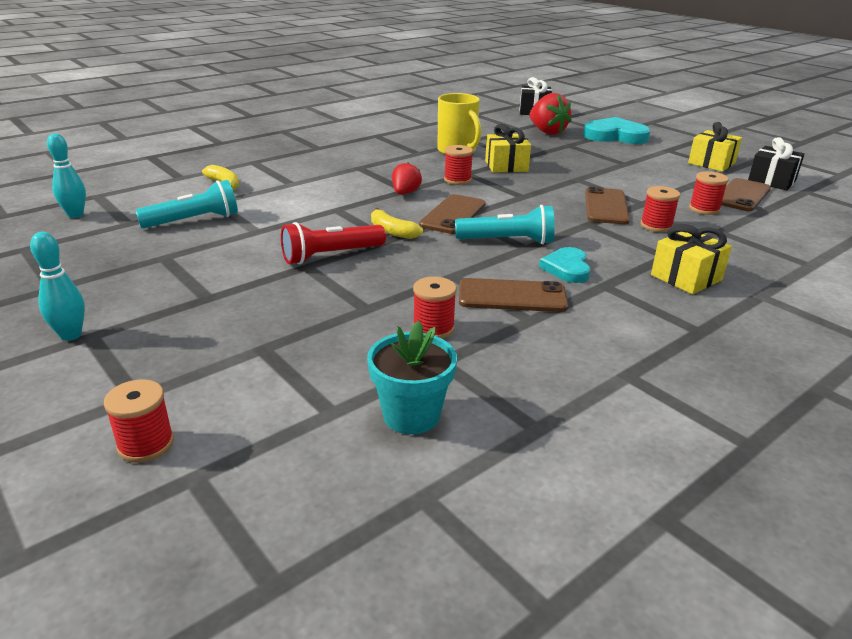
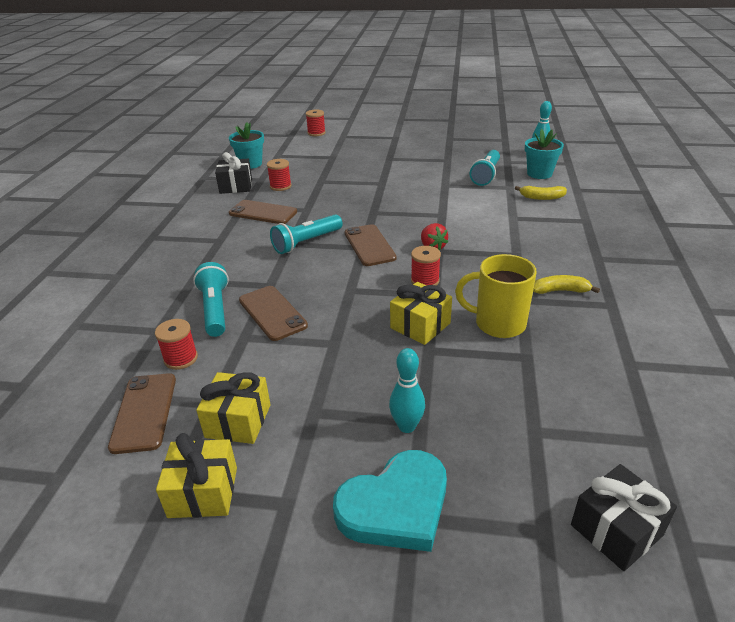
camera: 140 degrees right, 5 degrees up
turquoise bowling pin [30,232,85,341] -> turquoise bowling pin moved to [389,348,425,433]
red flashlight [281,222,386,264] -> none
yellow banana [371,208,423,239] -> yellow banana moved to [533,275,600,294]
brown phone [459,278,568,312] -> brown phone turned 60 degrees clockwise [229,200,297,224]
red strawberry [529,93,572,135] -> none
turquoise heart [539,247,591,283] -> none
red spool [640,186,680,232] -> turquoise flashlight [193,262,229,337]
yellow gift [651,224,732,294] -> yellow gift moved to [196,372,270,444]
black gift [748,137,804,190] -> black gift moved to [215,152,252,194]
none -> turquoise flower pot [525,129,564,179]

